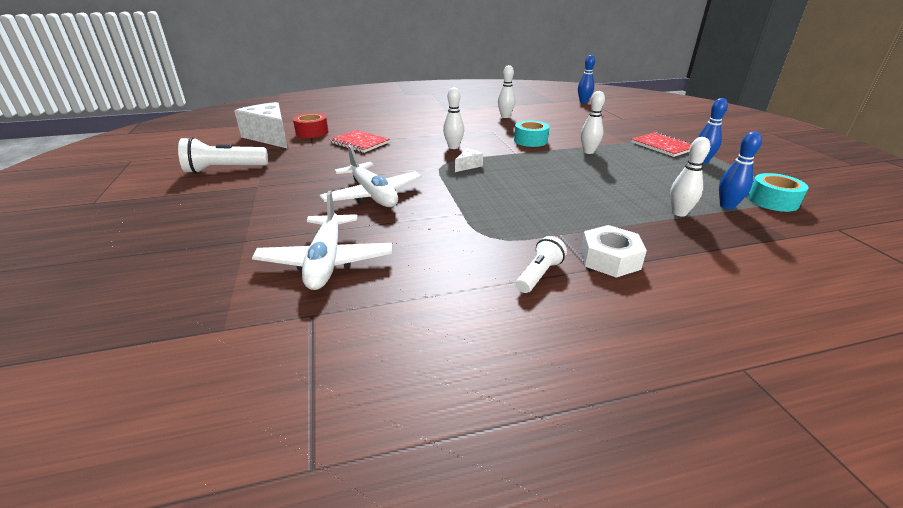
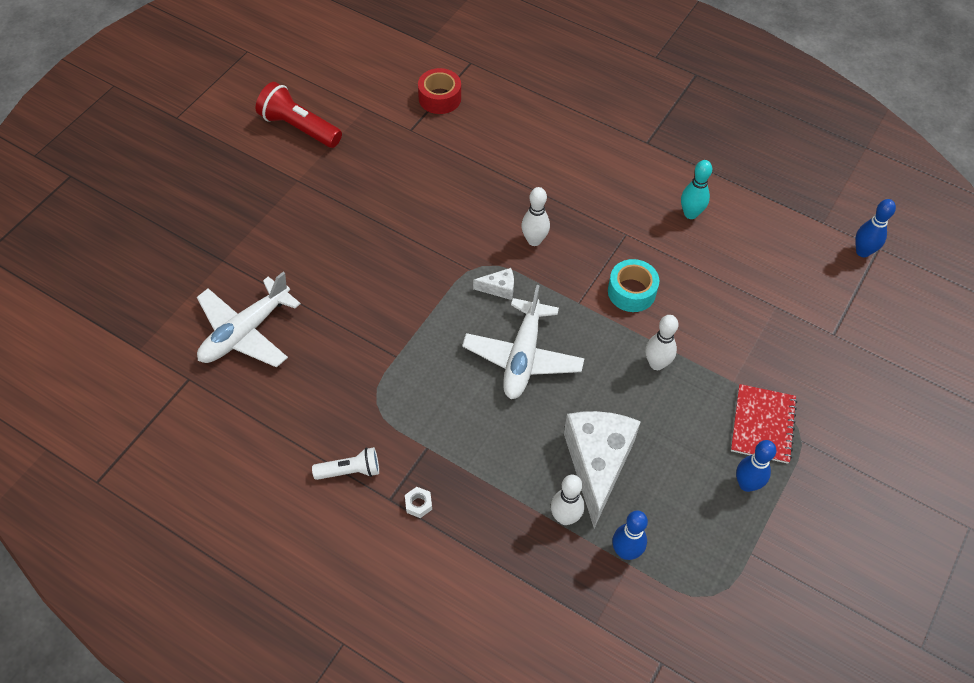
camera: 45 degrees right, 25 degrees up
white flashlight [178,137,268,174] -> red flashlight [256,82,342,148]
white cheese [234,102,287,148] -> white cheese moved to [564,411,641,528]
white plane [319,145,422,207] -> white plane moved to [462,285,585,399]
red notebook [329,130,390,153] -> none
white bowling pin [498,65,515,118] -> turquoise bowling pin [681,160,712,219]
white nut [581,225,647,278] -> white nut [405,487,432,518], size x0.48
turquoise tape [748,173,809,212] -> none

